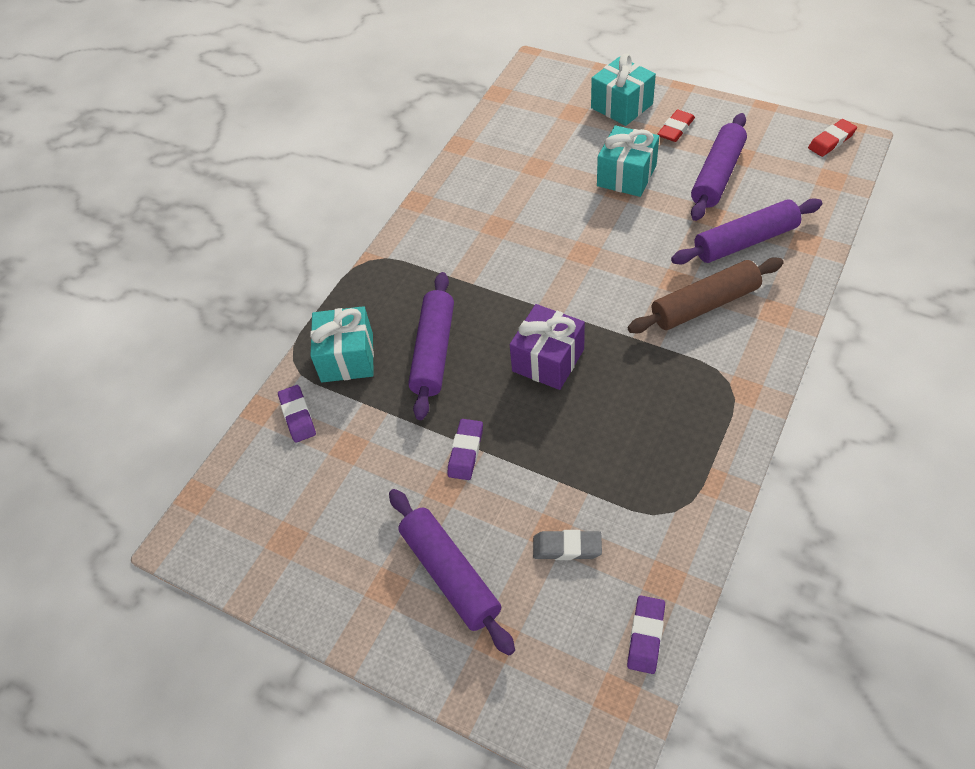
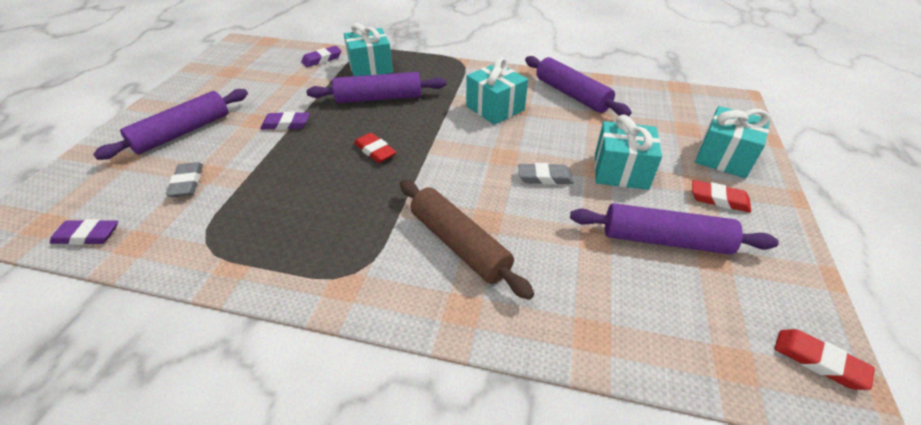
camera: 70 degrees right, 10 degrees down
purple gift [510,304,585,390] -> red eraser [354,133,396,163]
purple rolling pin [671,198,822,265] -> purple rolling pin moved to [525,56,632,116]
none -> turquoise gift [466,58,528,125]
none -> grey eraser [518,163,574,185]

